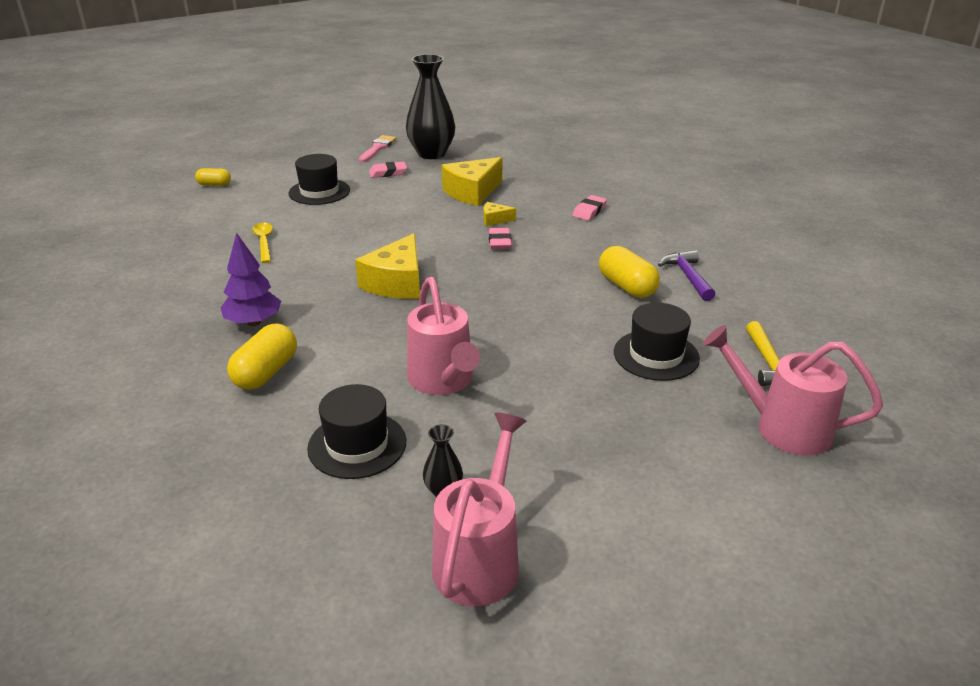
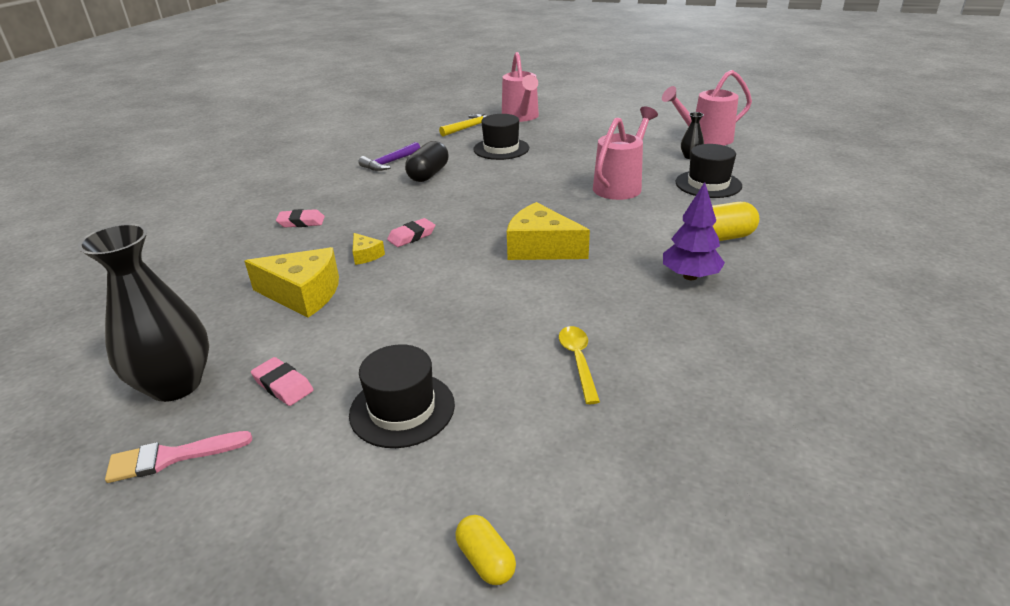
camera: 125 degrees left, 0 degrees up
yellow spoon [252,223,273,263] -> yellow spoon turned 135 degrees clockwise [559,326,600,404]
yellow cheese [355,233,420,299] -> yellow cheese turned 135 degrees counterclockwise [507,202,590,260]
yellow capsule [599,246,660,298] -> black capsule [405,141,449,182]

